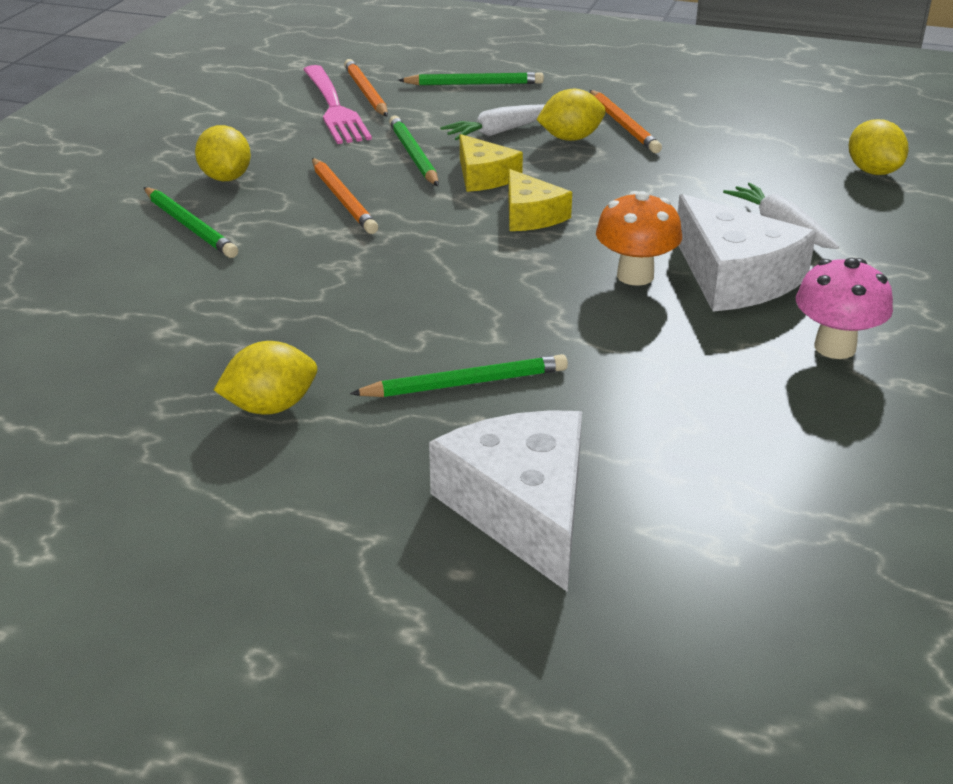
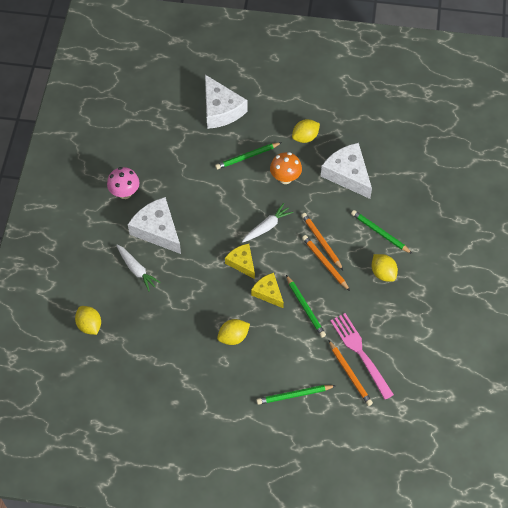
camera: 170 degrees right, 25 degrees up
white carrot [440,104,545,140] -> white carrot moved to [242,203,293,243]
orange pencil [590,90,662,153] -> orange pencil moved to [301,213,343,270]
orange mushroom [596,191,682,286] -> orange mushroom moved to [270,152,302,184]
none -> white cheese [321,143,372,199]

